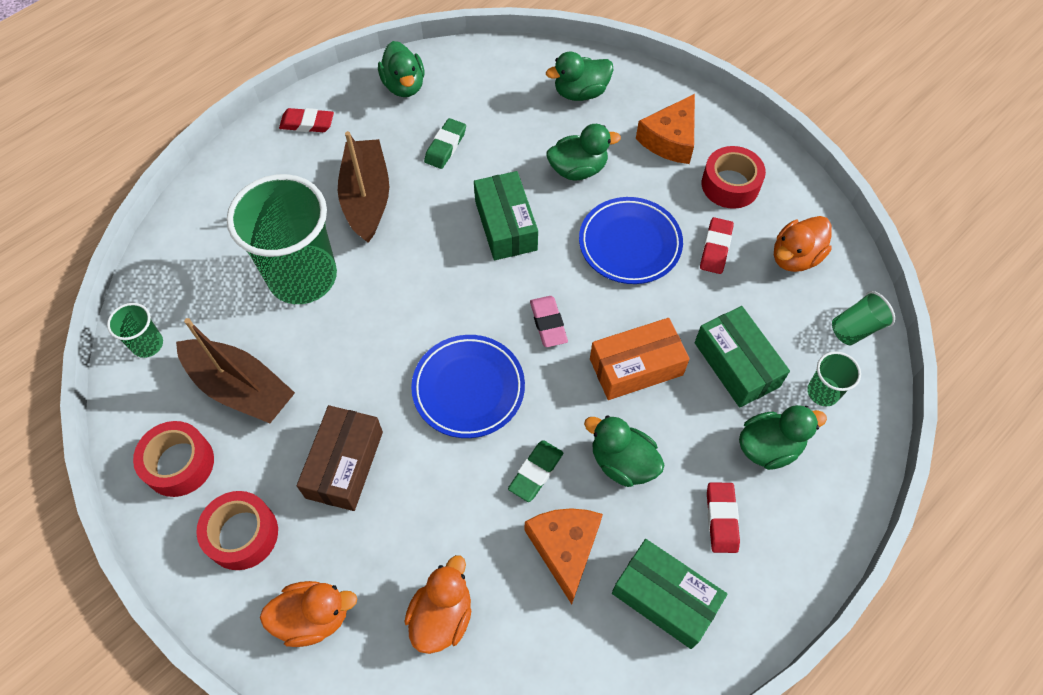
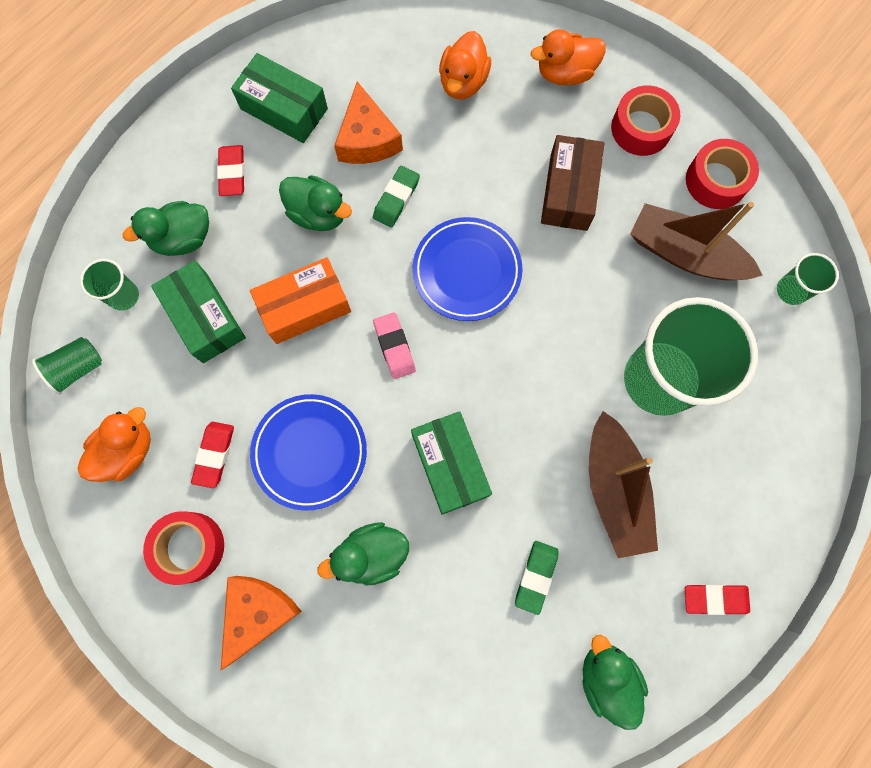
camera: 175 degrees right, 15 degrees up
green duck [546,51,613,101] -> none

